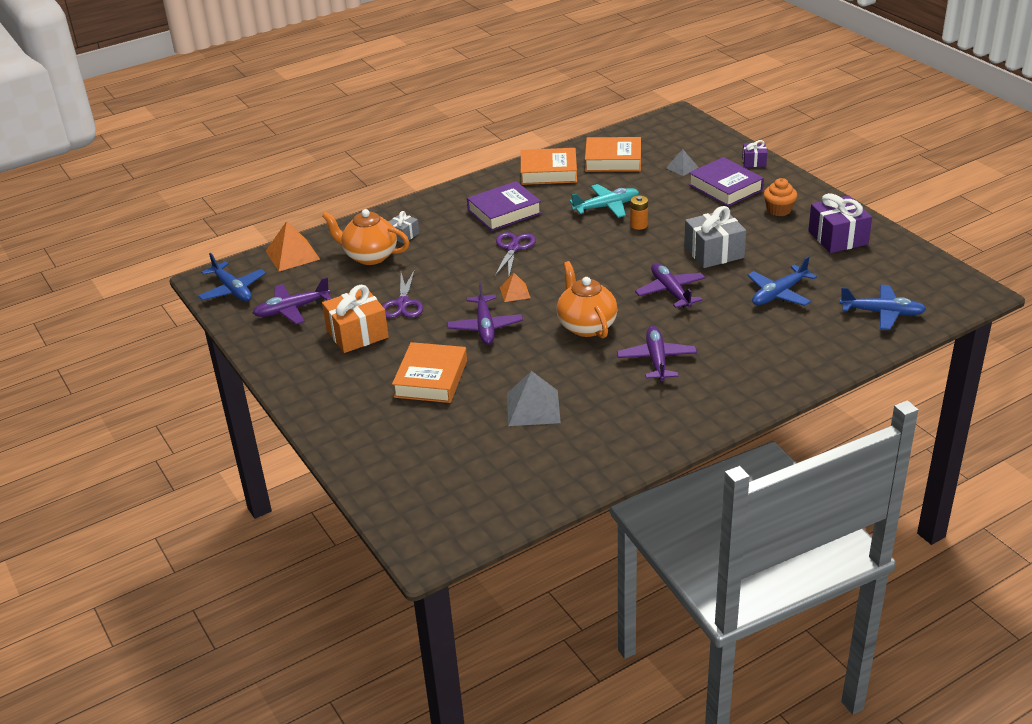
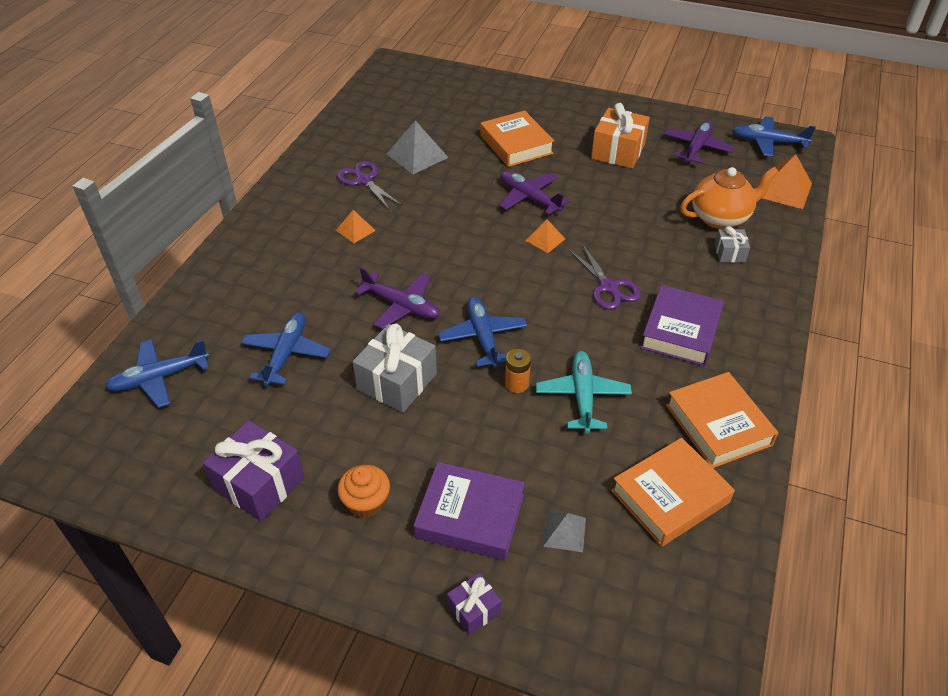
camera: 140 degrees right, 10 degrees up
purple scissors [382,269,423,318] -> purple scissors moved to [337,161,402,210]
orange book [521,148,577,185] -> orange book turned 75 degrees counterclockwise [666,372,778,468]
orange teapot [557,261,617,338] -> none
turquoise plane [569,184,639,218] -> turquoise plane turned 150 degrees clockwise [536,351,632,433]
purple plane [617,326,697,381] -> orange pyramid [336,210,376,243]
none -> blue plane [438,297,527,368]

